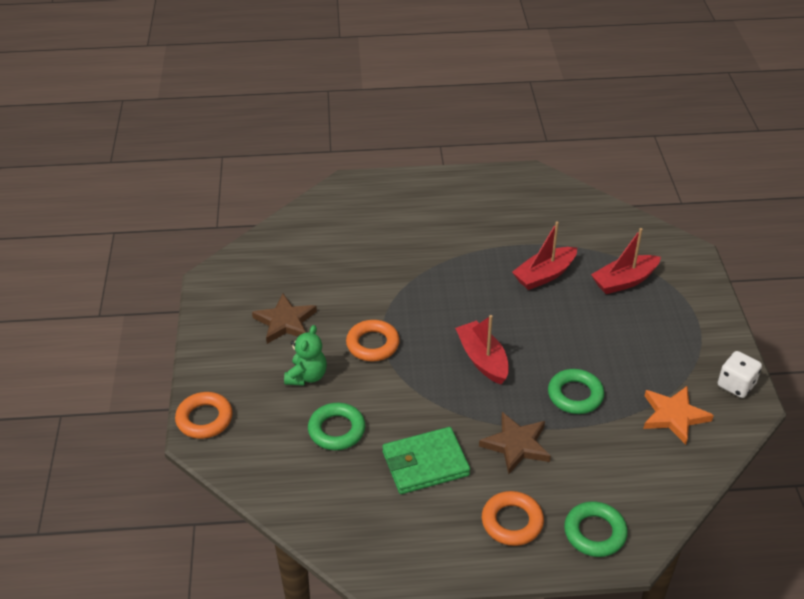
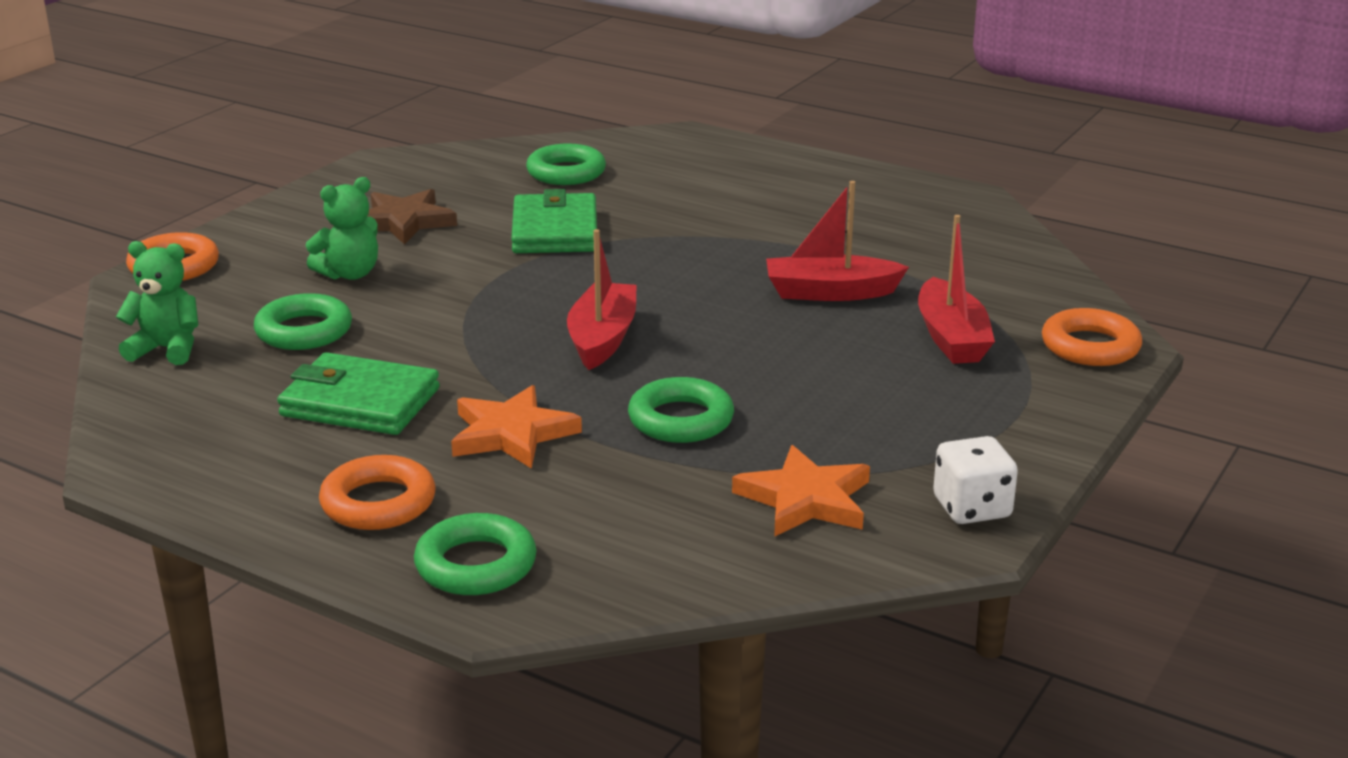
camera: 35 degrees right, 15 degrees down
orange ring [346,320,400,361] -> orange ring moved to [1042,308,1142,366]
brown star [479,412,551,474] -> orange star [451,385,582,469]
red boat [591,228,661,294] -> red boat turned 105 degrees counterclockwise [918,215,995,364]
none -> green teddy bear [116,241,198,365]
none -> green wallet [511,189,597,253]
none -> green ring [526,143,606,185]

